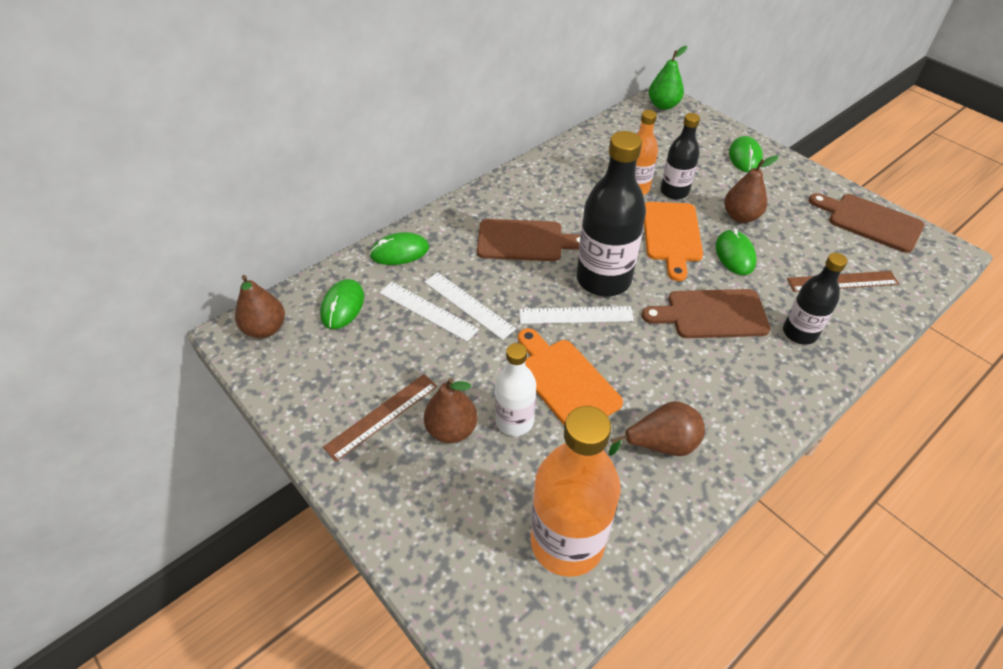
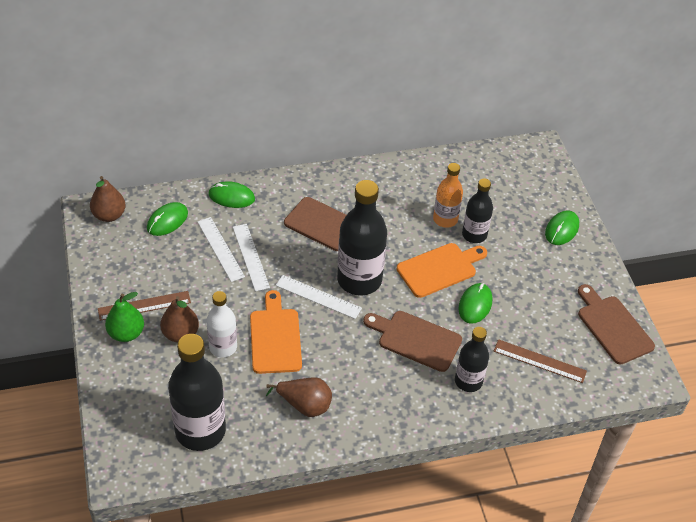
camera: 25 degrees right, 0 degrees up
orange bottle [531,406,621,577] -> black bottle [168,334,226,451]
orange cutting board [644,202,703,281] -> orange cutting board turned 150 degrees counterclockwise [396,243,487,298]
green pear [649,46,687,110] -> green pear moved to [105,292,144,342]
brown pear [724,156,778,223] -> none

